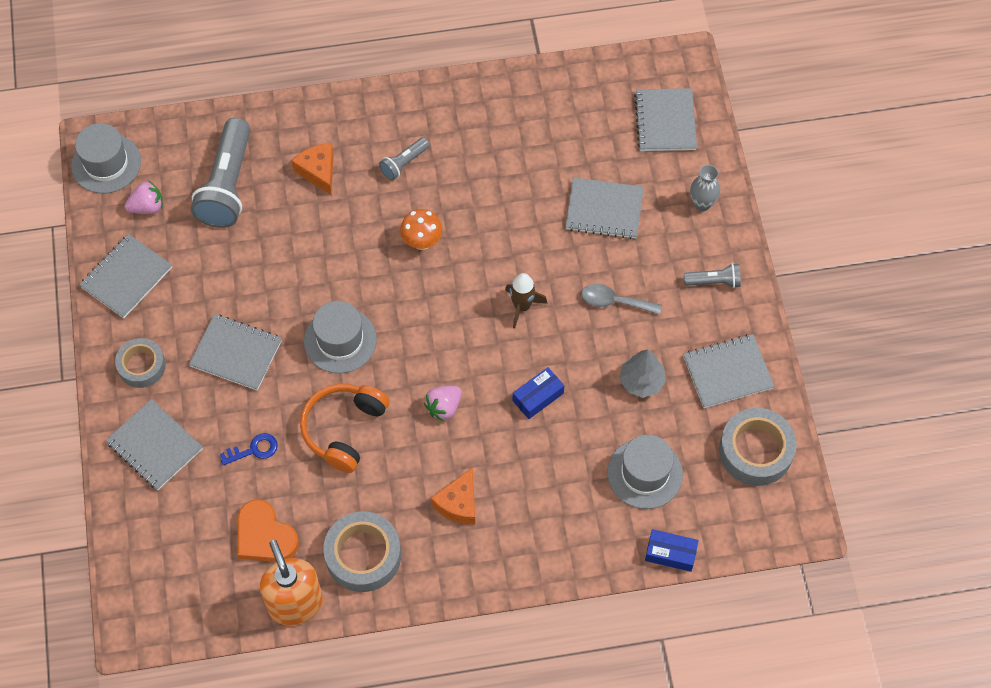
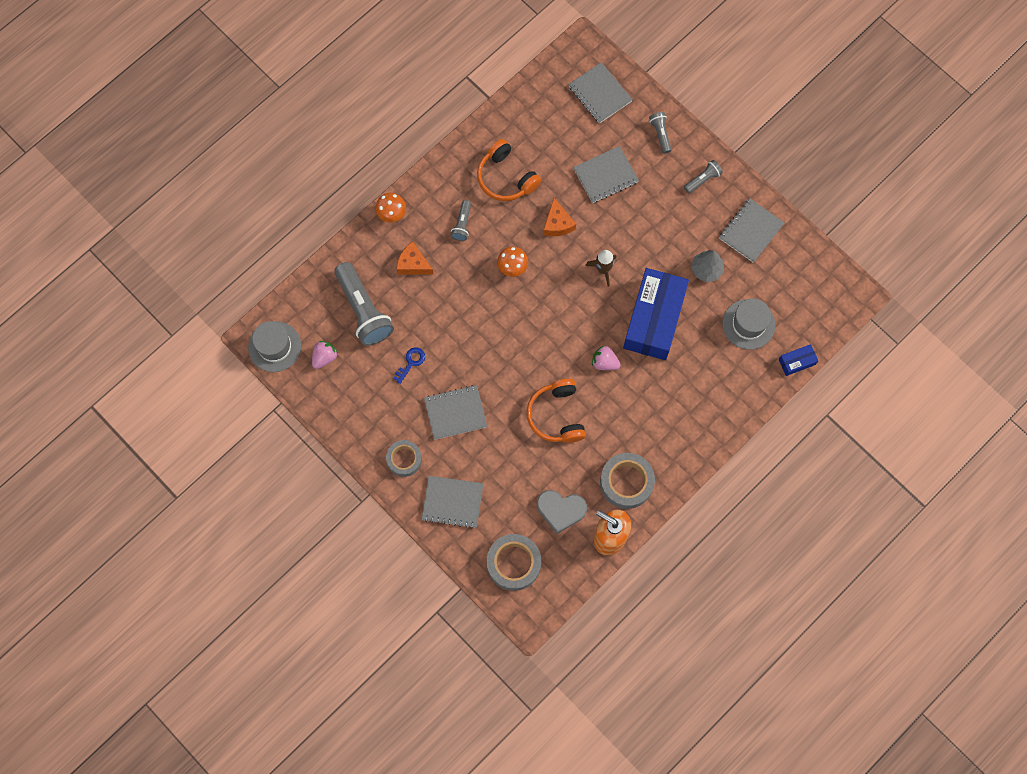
camera: 35 degrees left, 10 degrees up
grey notebook [79,234,172,318] -> none
blue key [220,433,278,465] -> blue key moved to [393,348,425,384]
orange heart [238,499,299,562] -> grey heart [537,490,587,534]
grey hat [304,301,377,373] -> none
pink strawberry [424,386,462,421] -> pink strawberry turned 105 degrees clockwise [592,346,621,370]
orange cheese [431,467,475,524] -> orange cheese moved to [543,198,576,236]
blue box [513,367,564,419] -> blue box [623,268,689,360], size x2.37
grey spoon [581,284,662,315] -> none
grey vase [690,165,720,211] -> grey flashlight [649,112,672,154]
grey tape [719,408,797,486] -> grey tape moved to [487,534,541,591]
none -> orange mushroom [375,193,406,222]
none -> orange headphones [477,139,541,201]

